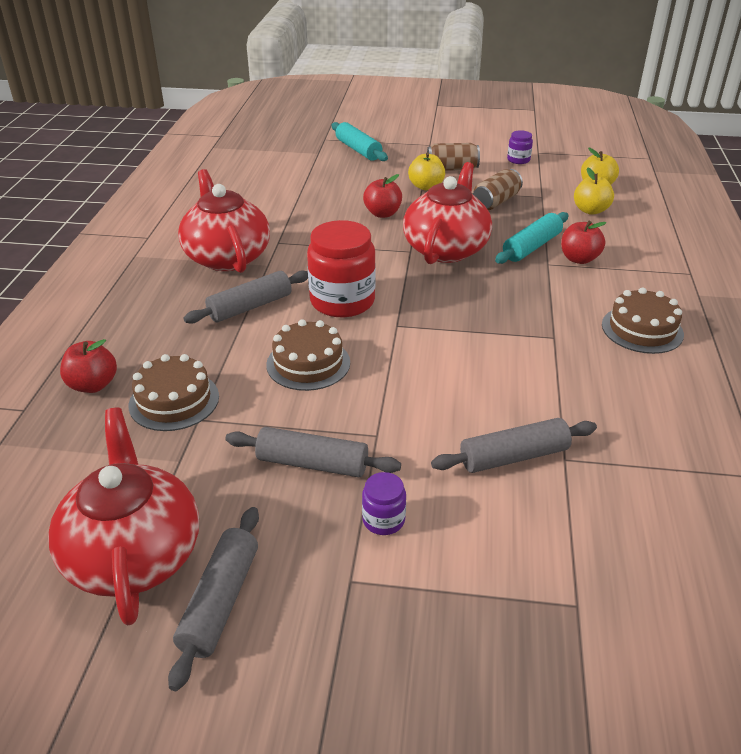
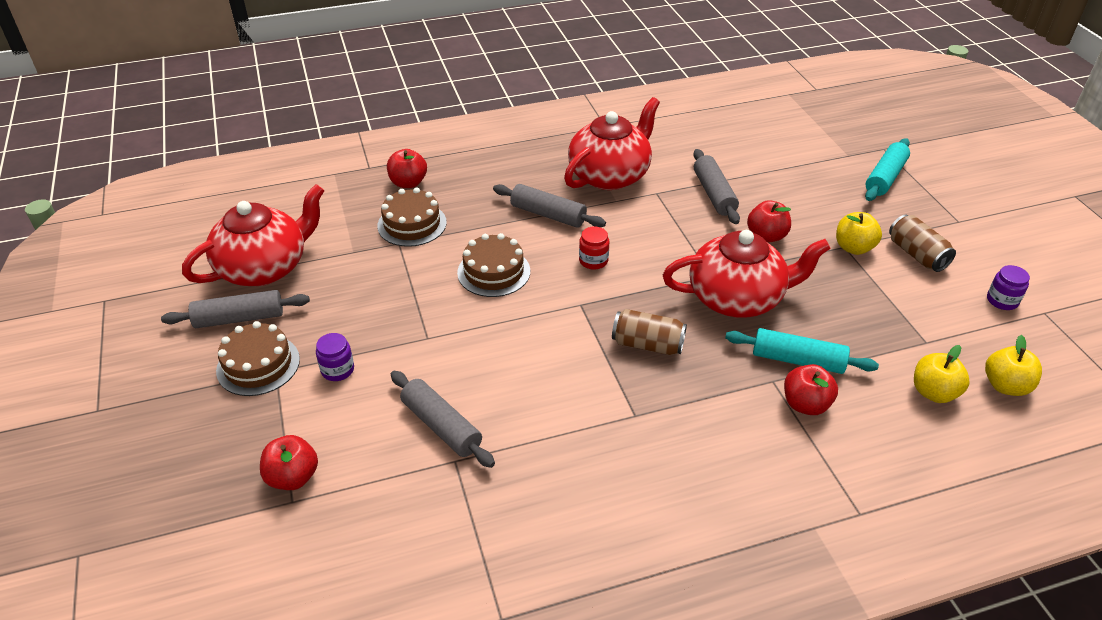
camera: 65 degrees right, 5 degrees up
grey rolling pin [225,427,401,477] -> grey rolling pin moved to [693,149,740,224]
red jar [307,220,376,317] -> red jar [579,226,609,270], size x0.47
brown can [473,169,523,210] -> brown can moved to [612,309,687,355]
brown cake [602,288,684,354] -> brown cake moved to [216,321,300,396]
none -> red apple [260,435,318,490]

